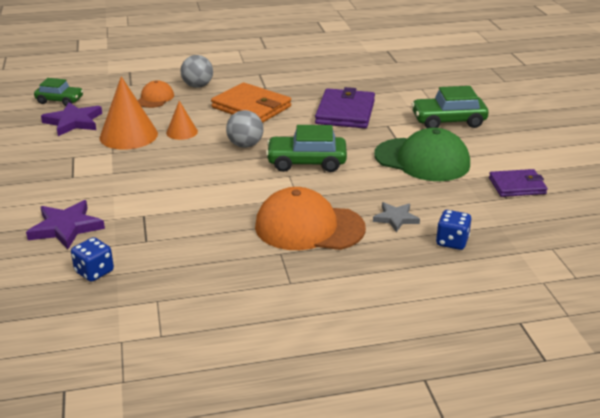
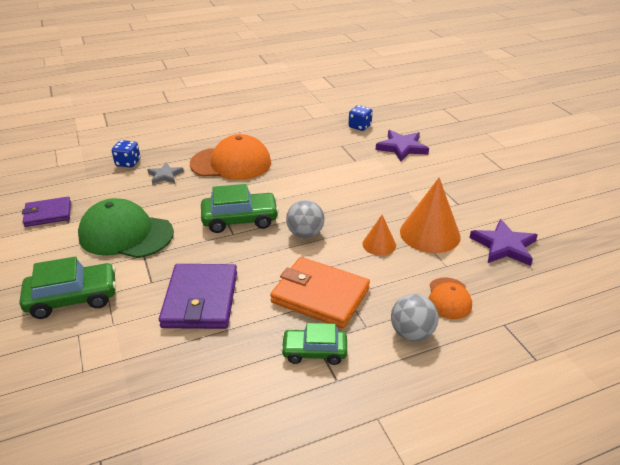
camera: 170 degrees right, 5 degrees up
green car [34,78,83,106] -> green car moved to [281,323,347,365]

